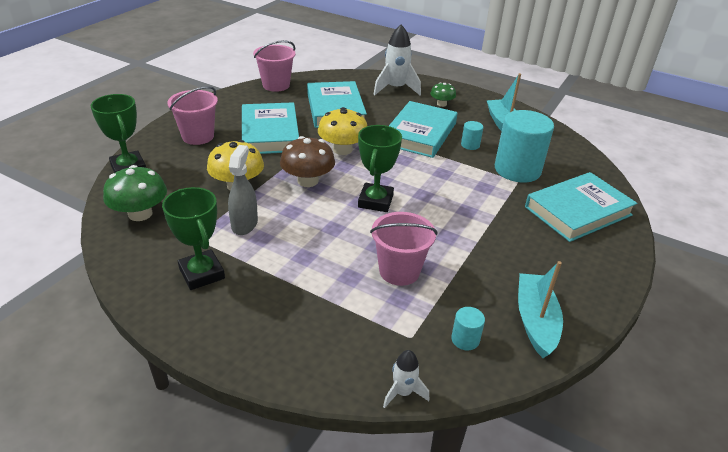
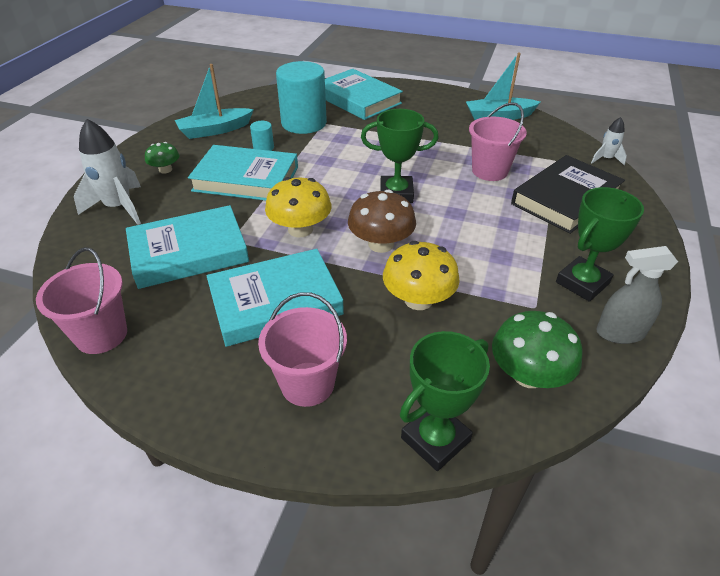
camera: 100 degrees left, 5 degrees up
grey spray bottle [228,145,258,235] -> grey spray bottle moved to [596,246,678,344]
turquoise cylinder [451,307,485,350] -> none
none -> black book [511,155,625,234]

